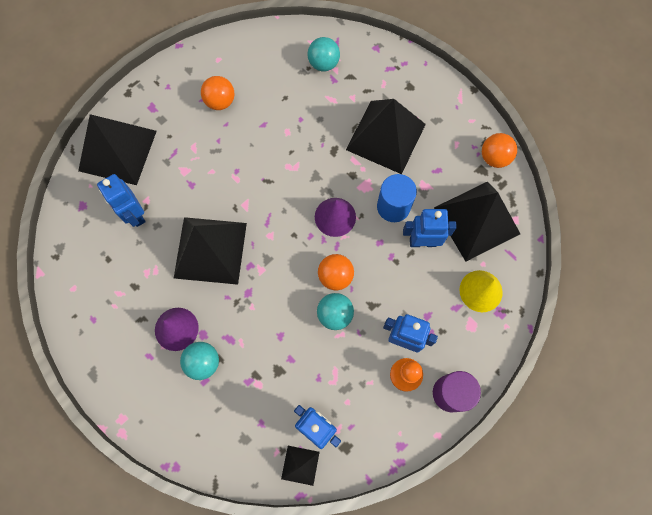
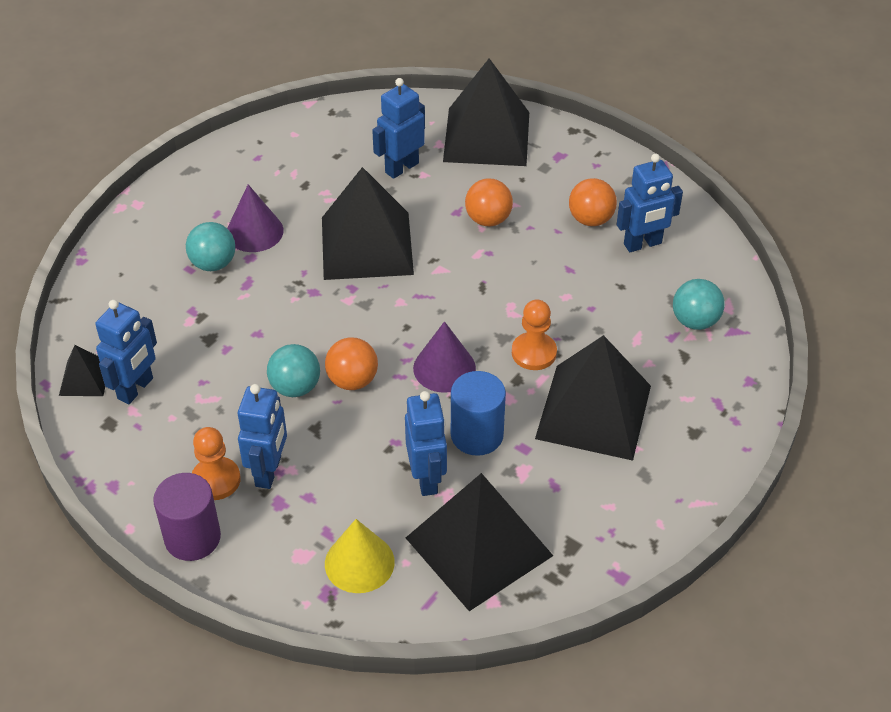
camera: 80 degrees right, 25 degrees down
orange ball [482,133,517,168] -> orange ball moved to [465,178,513,226]
none -> orange pawn [512,299,557,370]
none -> blue robot [617,154,683,252]

